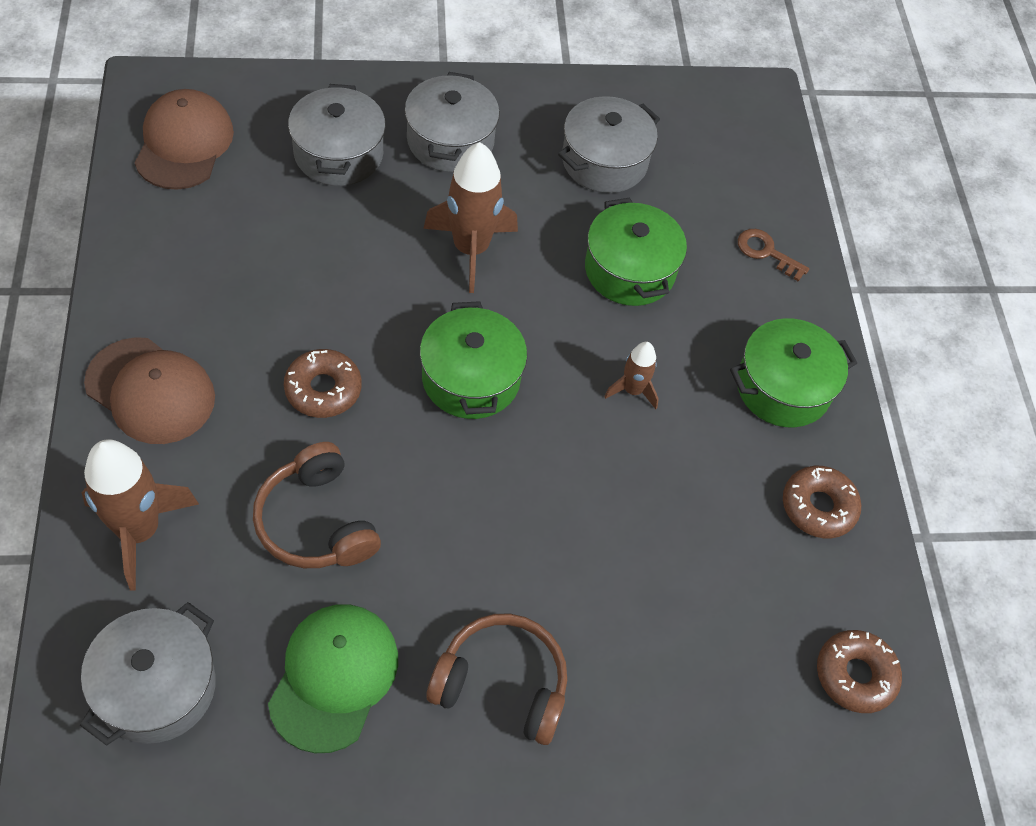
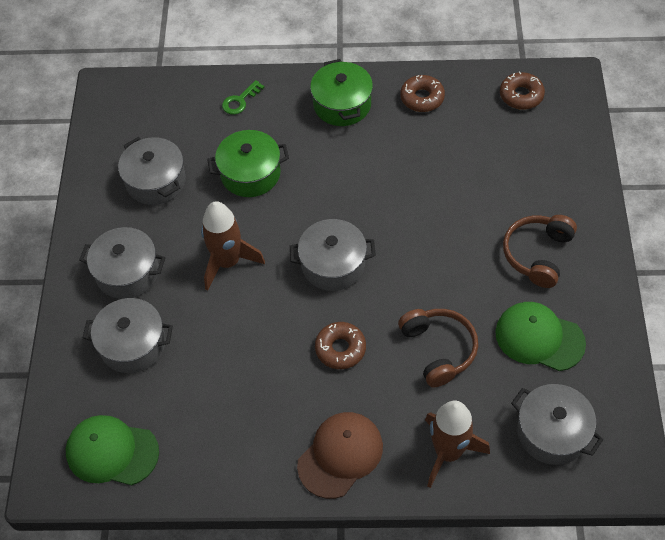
camera: 75 degrees left, 0 degrees up
brown cap [135,89,234,190] -> green cap [66,415,159,486]
brown headphones [253,442,381,568] -> brown headphones turned 90 degrees counterclockwise [398,309,478,387]
green pot [420,301,527,419] -> grey pot [290,219,376,291]
brown rocket [604,342,659,409] -> none
brown key [738,229,809,282] -> green key [222,80,265,115]

